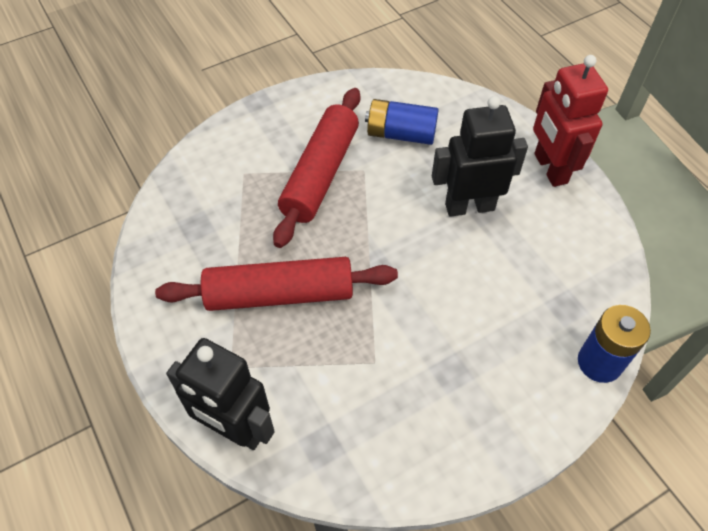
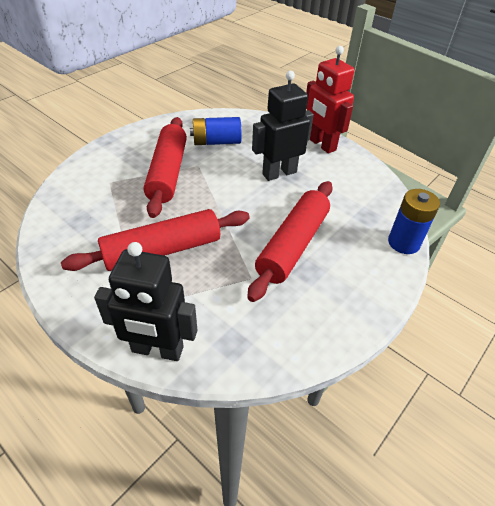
camera: 20 degrees left, 10 degrees down
none -> red rolling pin [247,181,333,302]

